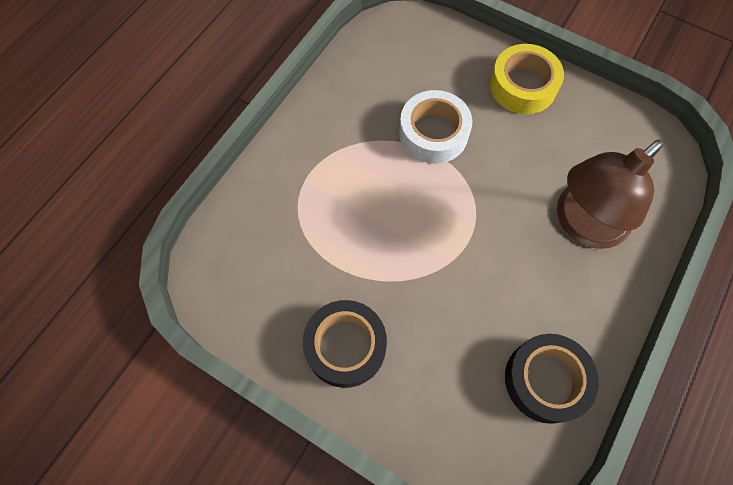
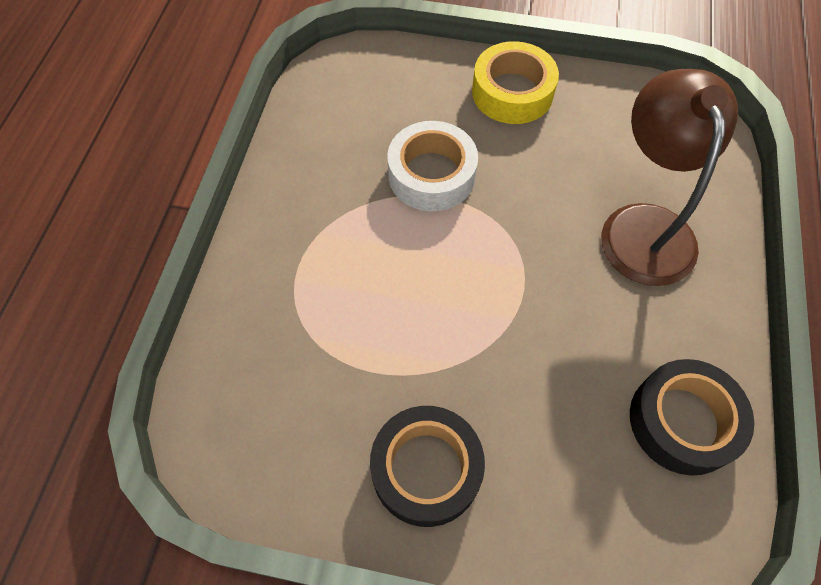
camera: 20 degrees left, 5 degrees down
brown lamp [557,139,663,249] -> brown lamp turned 150 degrees clockwise [601,69,738,286]

